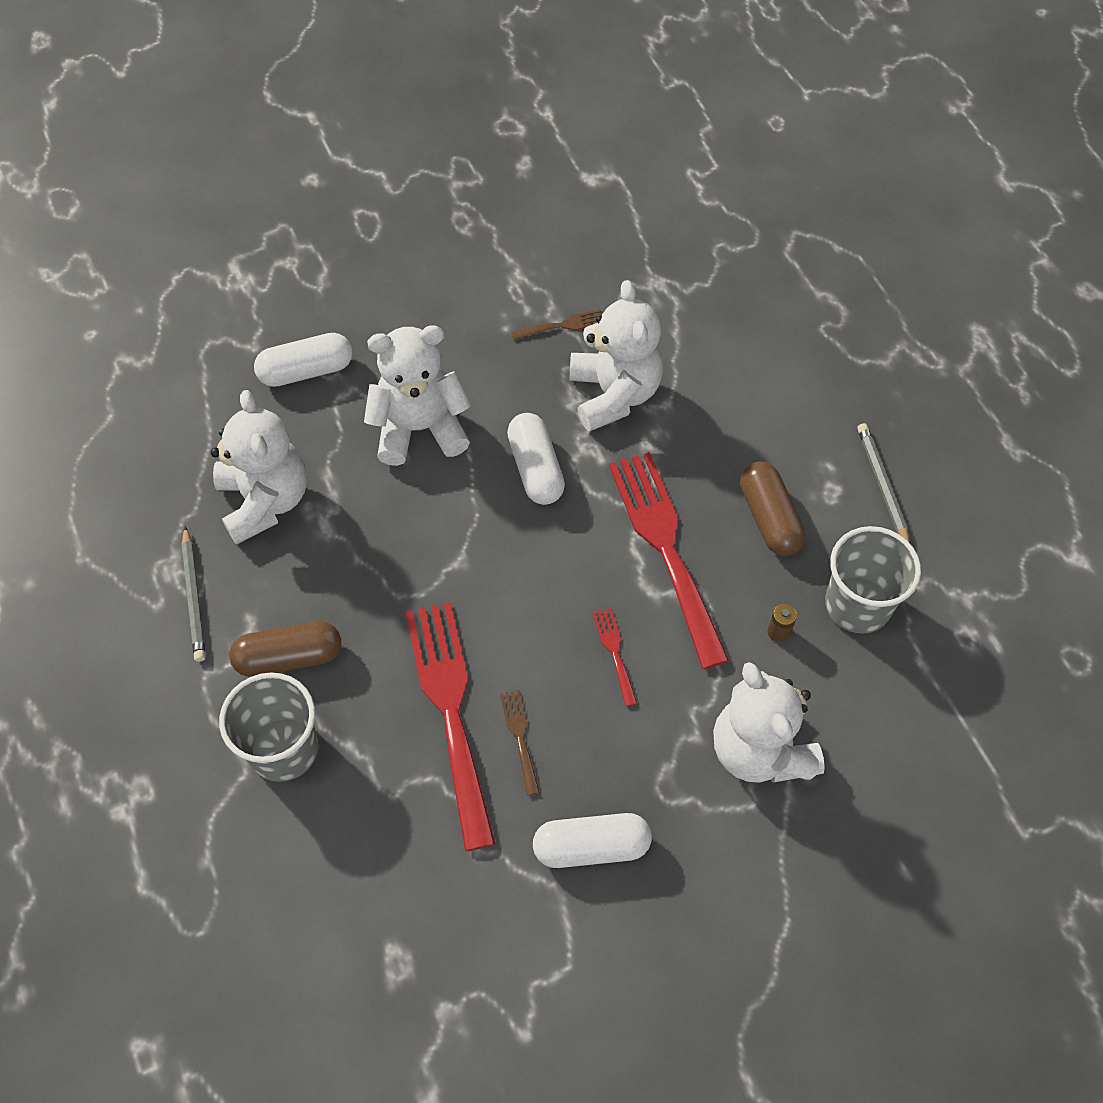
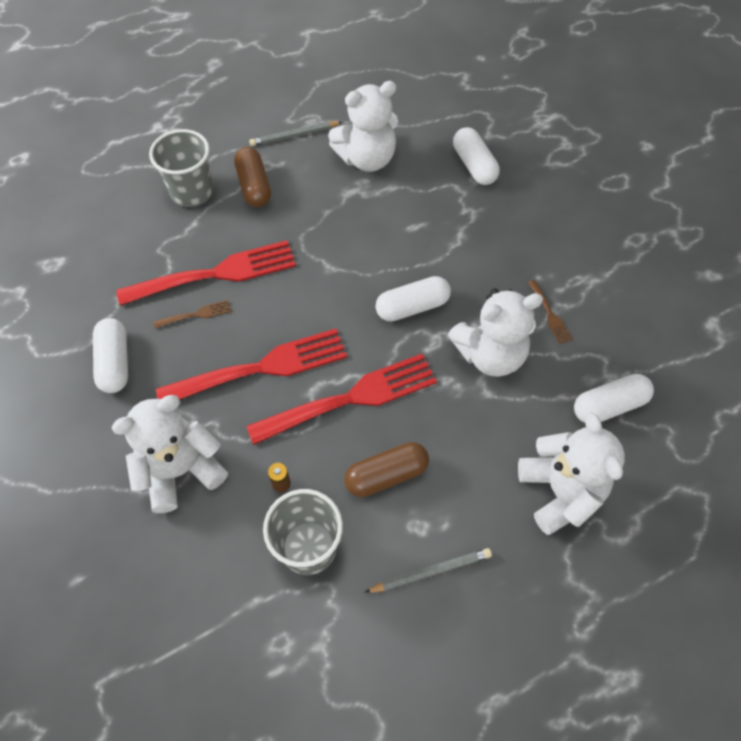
camera: 85 degrees right, 0 degrees up
white teddy bear [364,325,471,466] -> white teddy bear moved to [518,412,625,535]
red fork [592,608,637,707] -> red fork [156,328,347,400], size x2.37
none -> white capsule [574,374,654,423]

